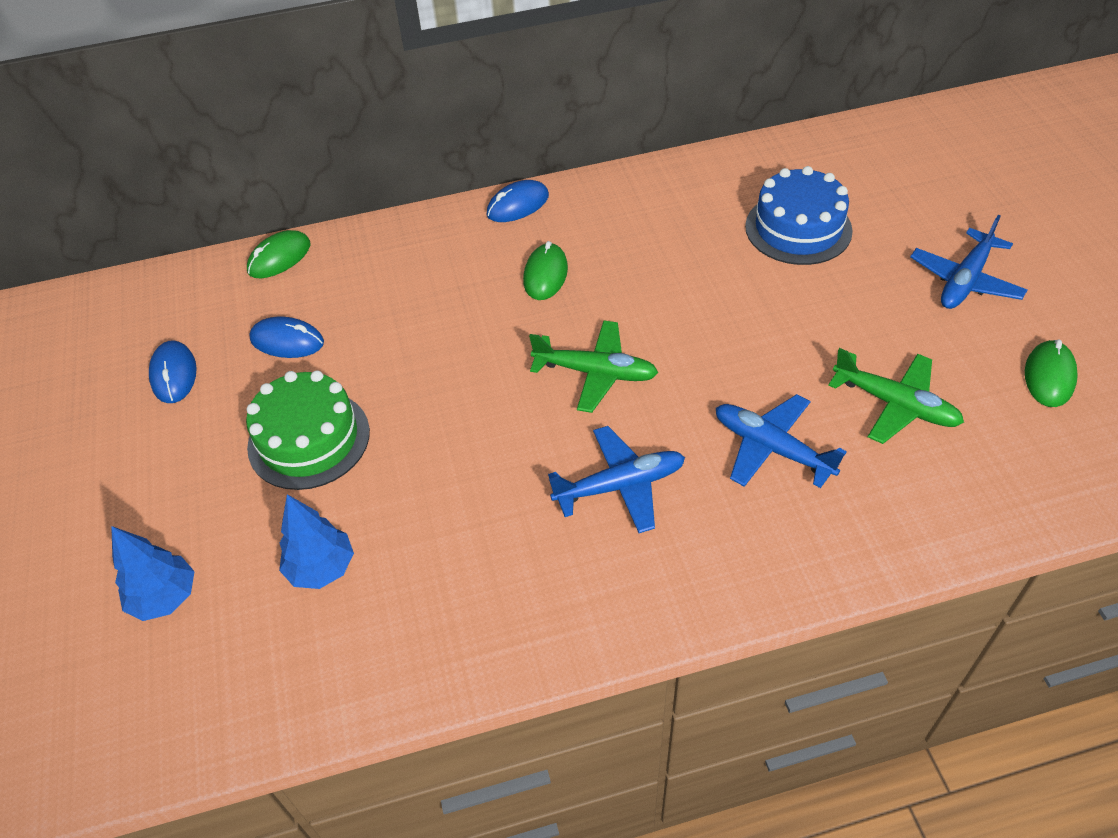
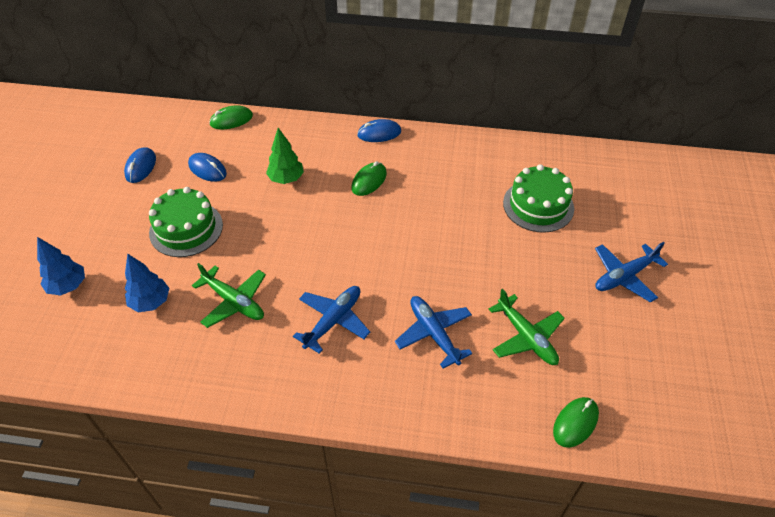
camera: 20 degrees right, 0 degrees up
green plane [529,320,658,413] -> green plane moved to [192,263,266,328]
blue plane [548,426,685,533] -> blue plane turned 60 degrees counterclockwise [293,286,370,354]
blue cake [745,166,853,265] -> green cake [503,164,574,233]
green mouse [1025,340,1078,407] -> green mouse moved to [553,397,599,448]
none -> green tree [266,128,304,184]

